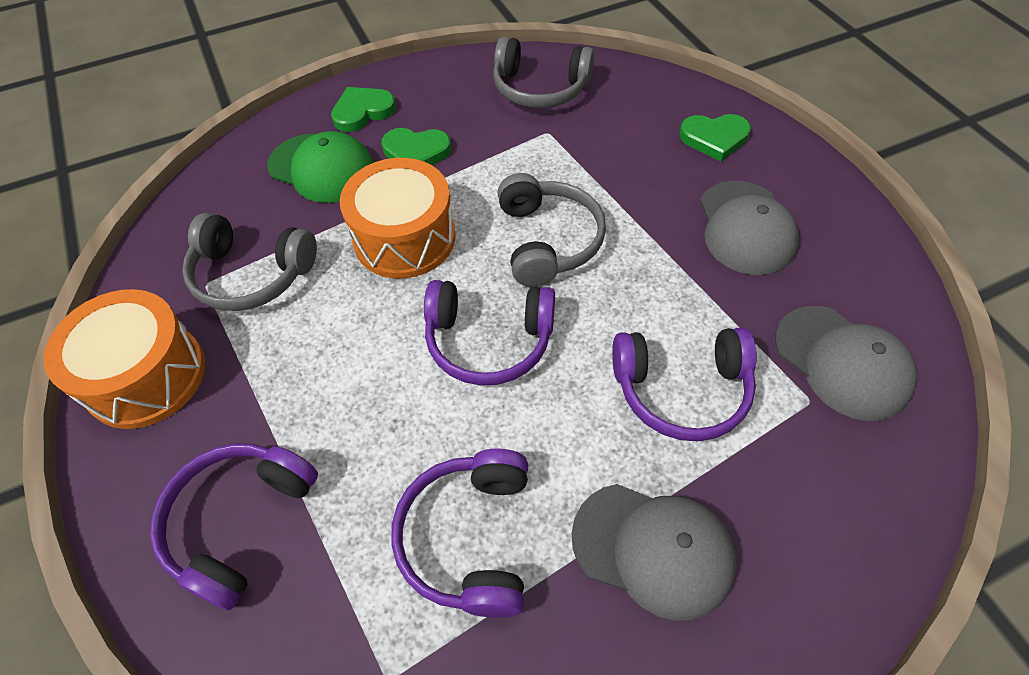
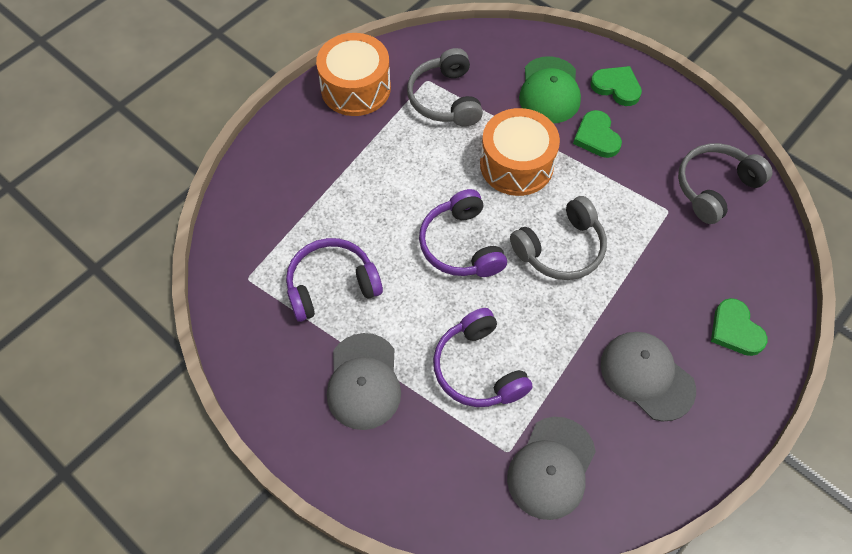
camera: 65 degrees right, 5 degrees up
purple headphones [150,443,318,610] -> none
grey headphones [493,36,594,108] -> grey headphones turned 60 degrees clockwise [678,143,773,224]
grey cap [700,181,799,275] -> grey cap turned 75 degrees clockwise [600,332,696,422]

